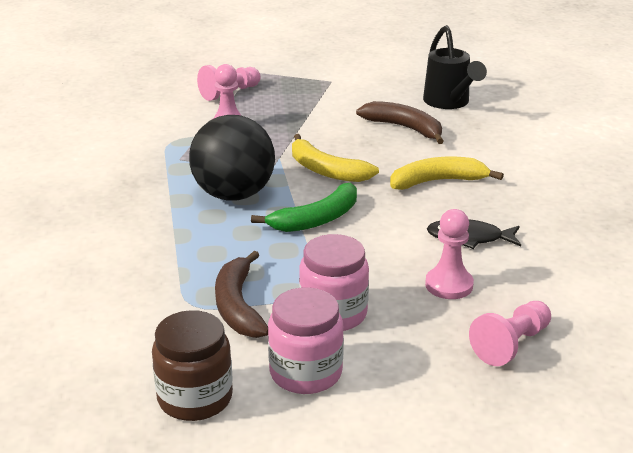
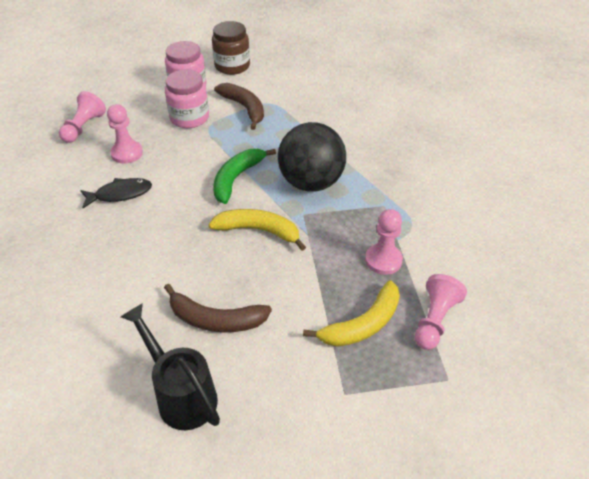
camera: 155 degrees right, 15 degrees up
yellow banana [390,156,504,190] -> yellow banana moved to [303,280,400,347]

